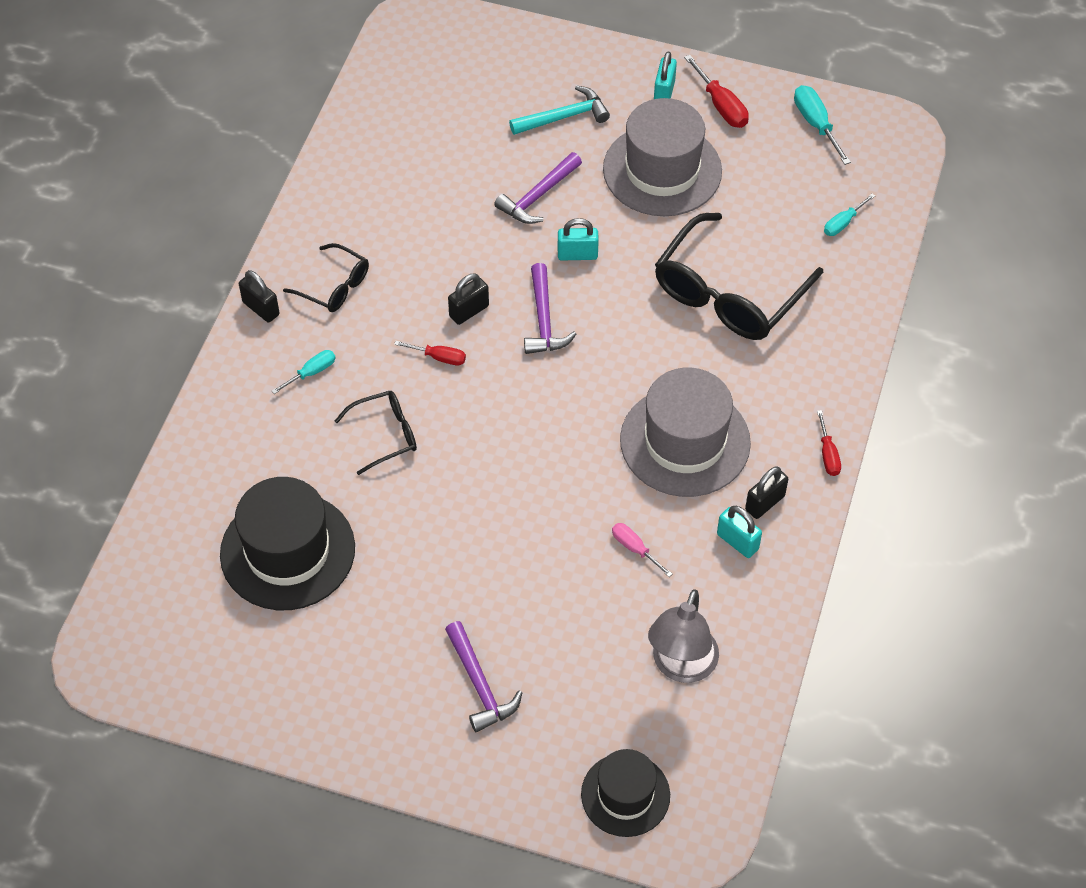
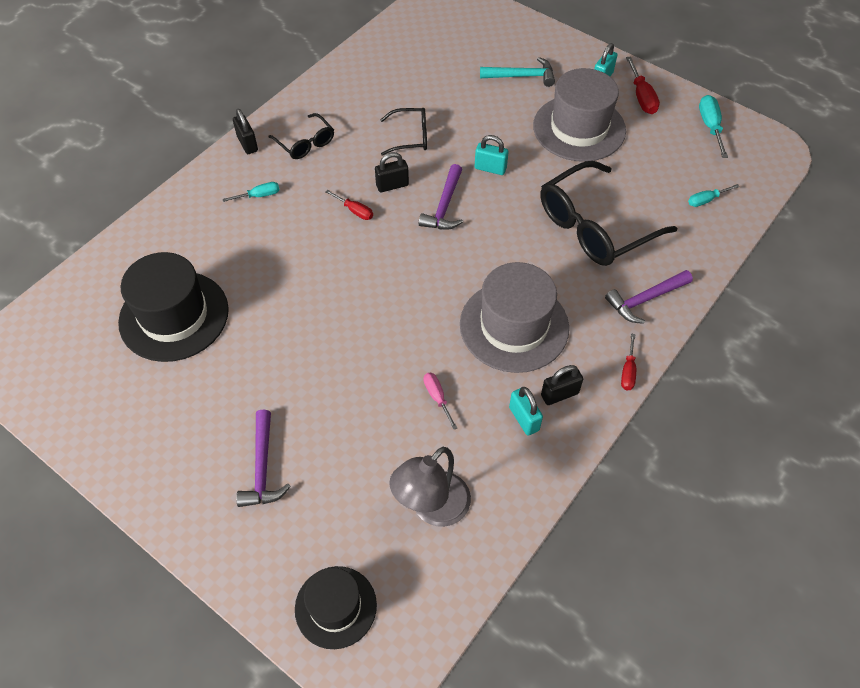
camera: 20 degrees right, 0 degrees up
black glasses [335,391,417,475] -> black glasses moved to [380,108,427,156]
purple hammer [494,152,582,224] -> purple hammer moved to [605,270,693,324]

